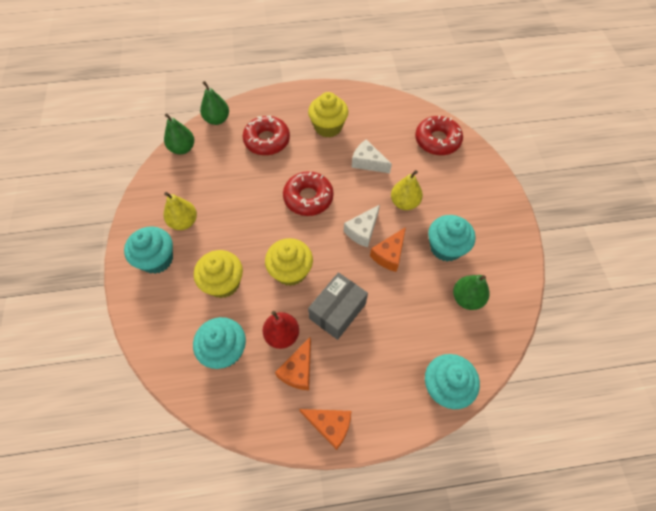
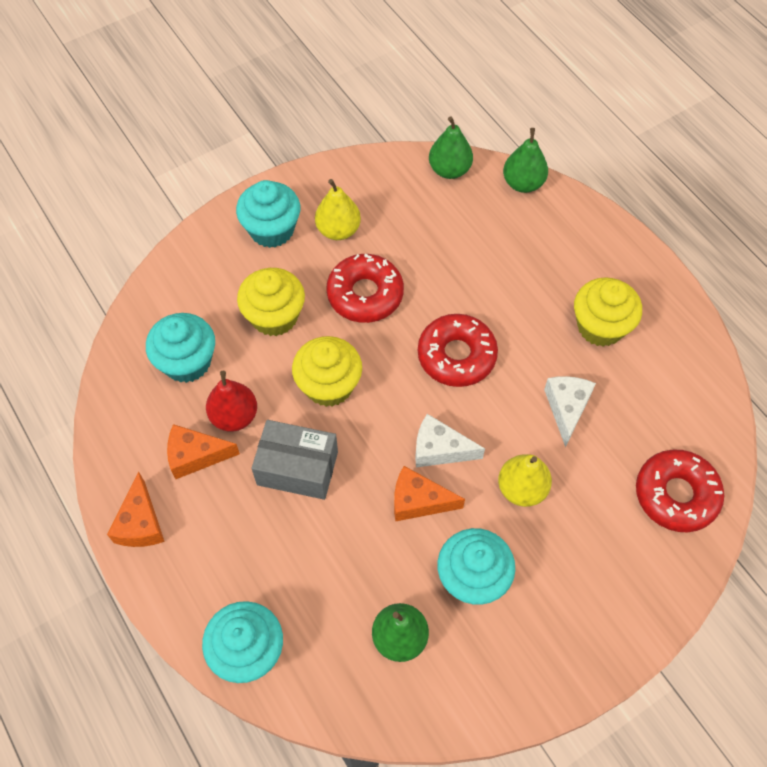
camera: 65 degrees right, 0 degrees up
red donut [243,116,290,155] -> red donut moved to [326,253,404,323]

